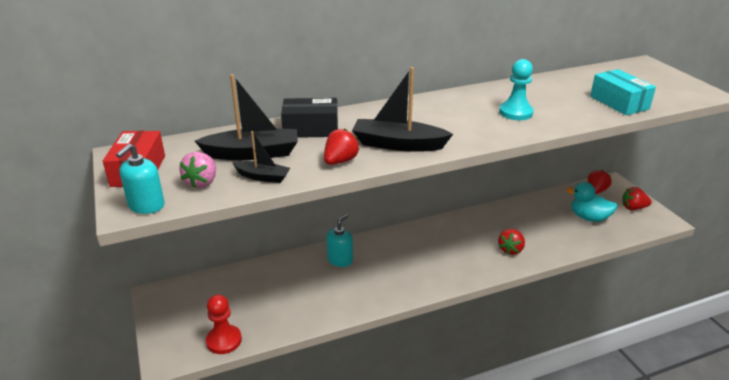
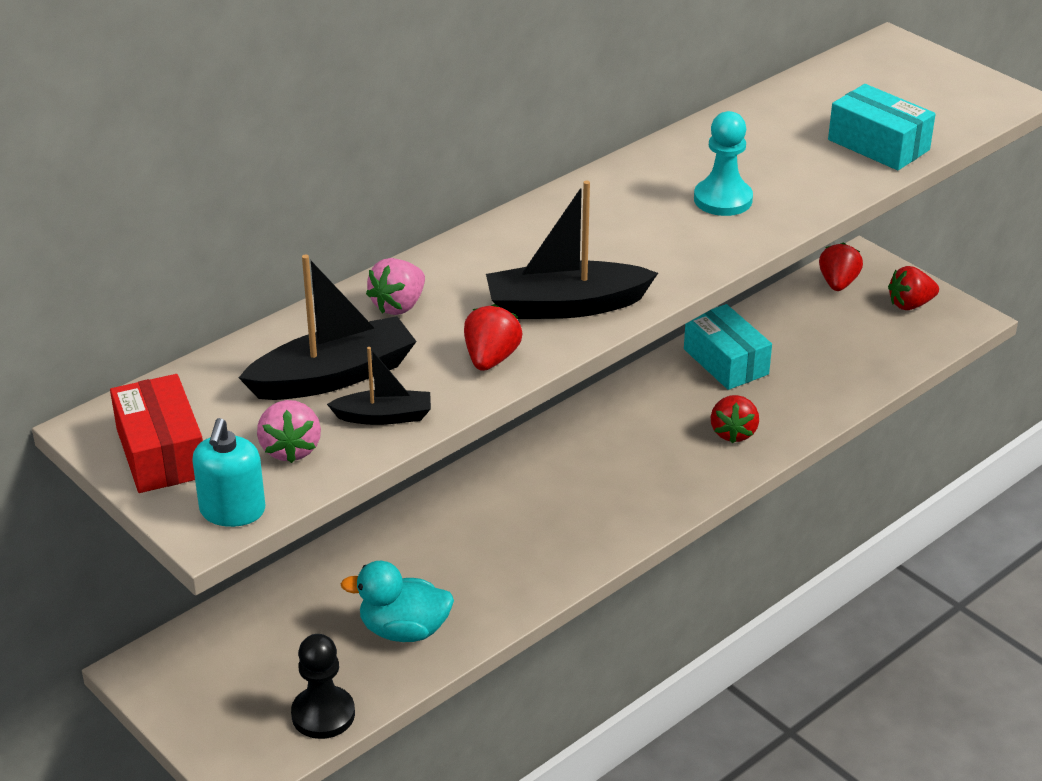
camera: 20 degrees left, 5 degrees up
red pawn [206,295,242,354] -> black pawn [291,634,355,739]
black box [281,98,338,138] -> pink strawberry [366,258,425,315]
turquoise soap dispenser [327,214,353,267] -> none
turquoise duck [566,182,618,222] -> turquoise duck moved to [340,561,454,642]
none -> turquoise box [684,304,772,390]

